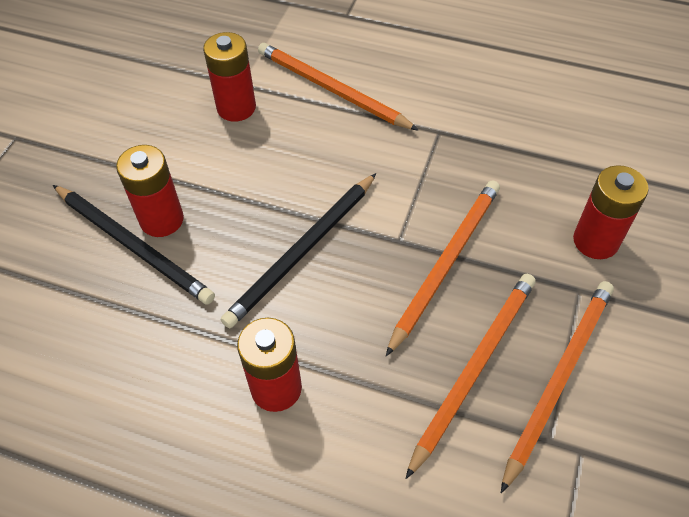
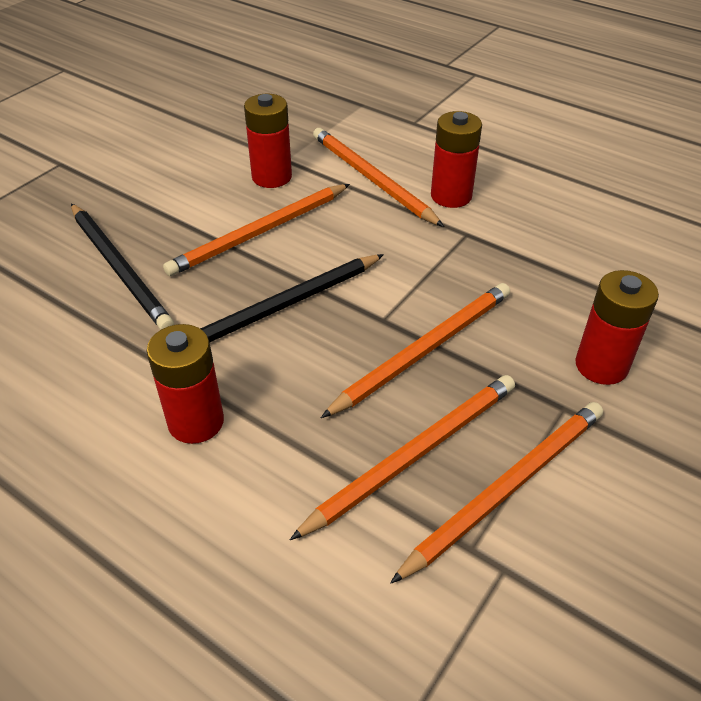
camera: 15 degrees right, 10 degrees down
red battery [116,145,184,237] -> red battery moved to [431,111,482,208]
none -> orange pencil [163,184,350,276]

